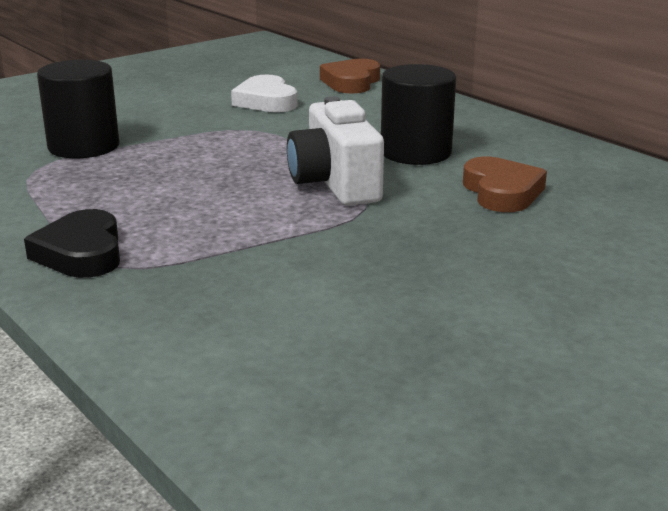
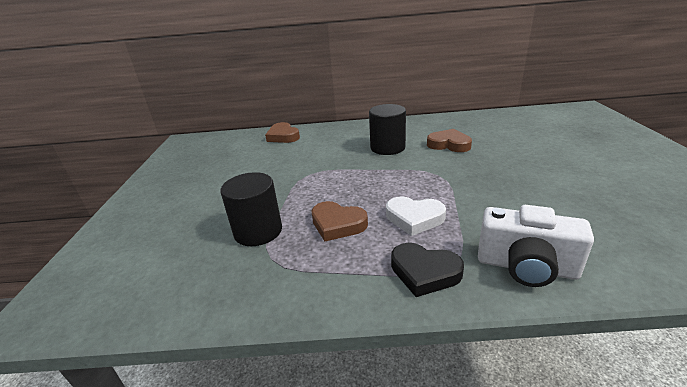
camera: 50 degrees left, 5 degrees up
white heart [231,75,298,112] -> white heart moved to [386,196,446,236]
white camera [287,96,384,206] -> white camera moved to [478,205,594,287]
none -> brown heart [311,201,368,241]

